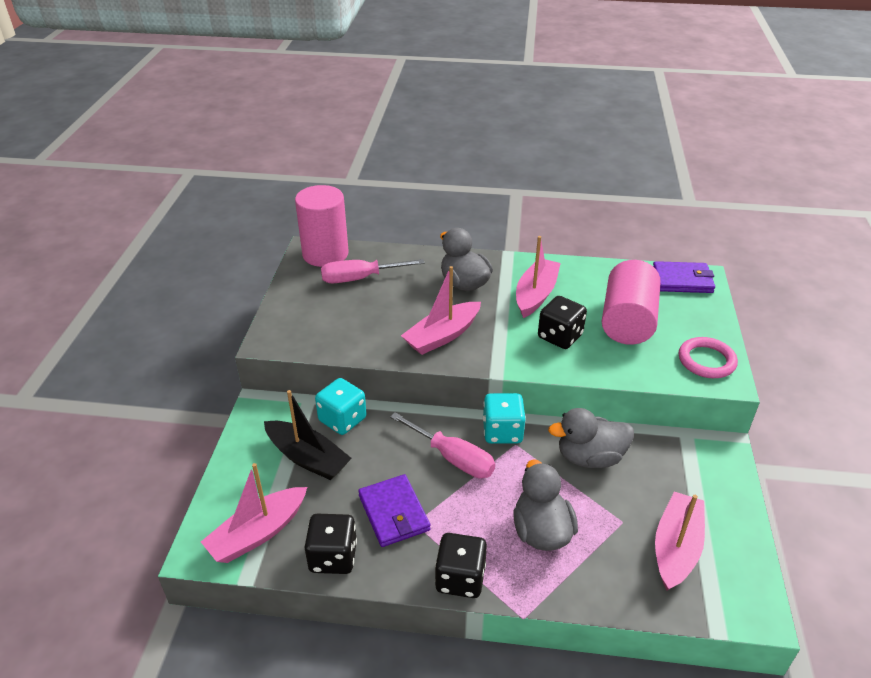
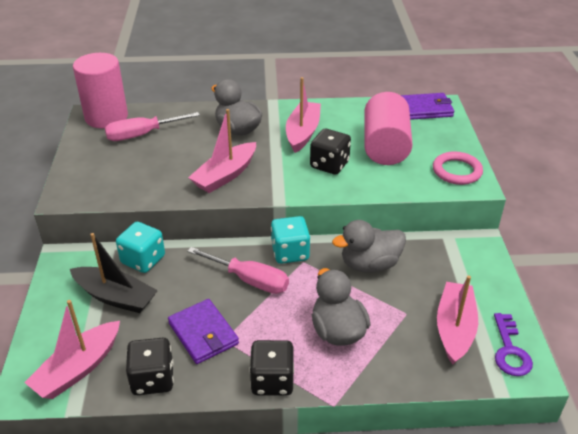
camera: 10 degrees left, 0 degrees up
none -> purple key [494,313,533,376]

